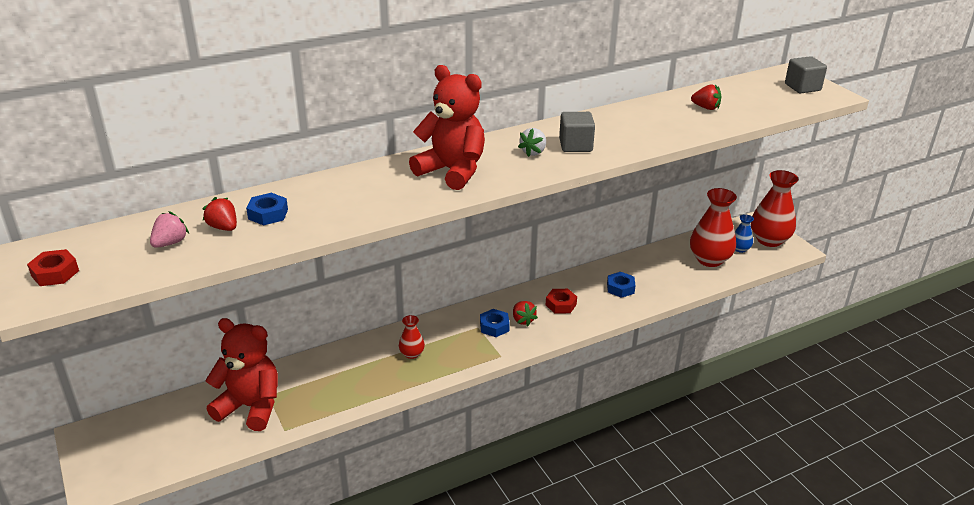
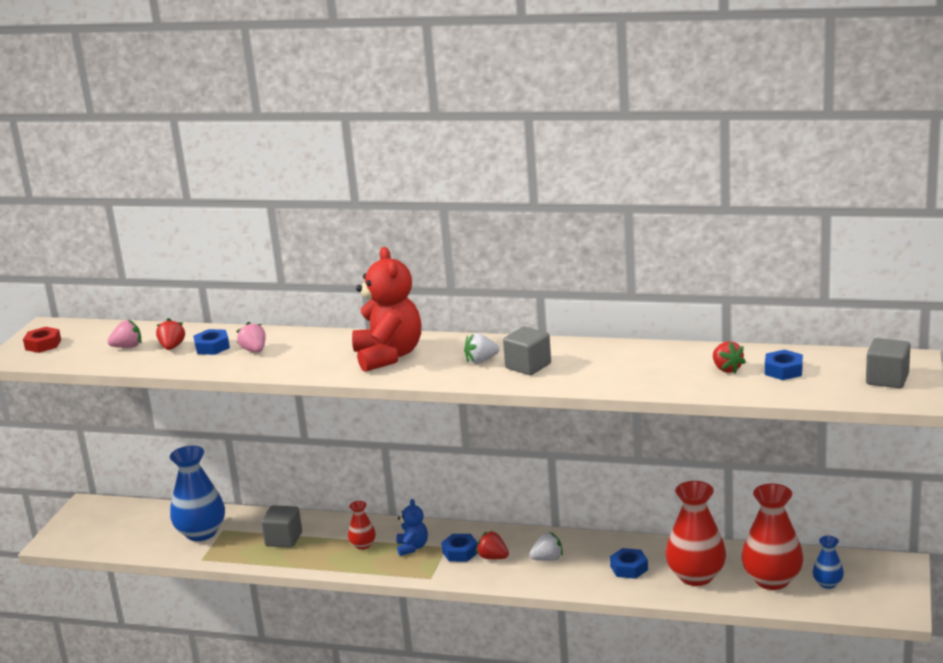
camera: 45 degrees right, 10 degrees down
red teddy bear [205,318,278,431] -> blue vase [170,446,225,541]
red strawberry [513,301,538,326] -> red strawberry turned 105 degrees clockwise [476,531,509,559]
red nut [546,289,577,314] -> white strawberry [529,532,563,561]
red vase [751,170,798,247] -> red vase moved to [666,481,726,586]
none -> pink strawberry [237,321,266,353]
none -> grey cube [261,505,302,548]
none -> blue teddy bear [396,499,428,556]
none -> blue nut [765,350,803,380]

